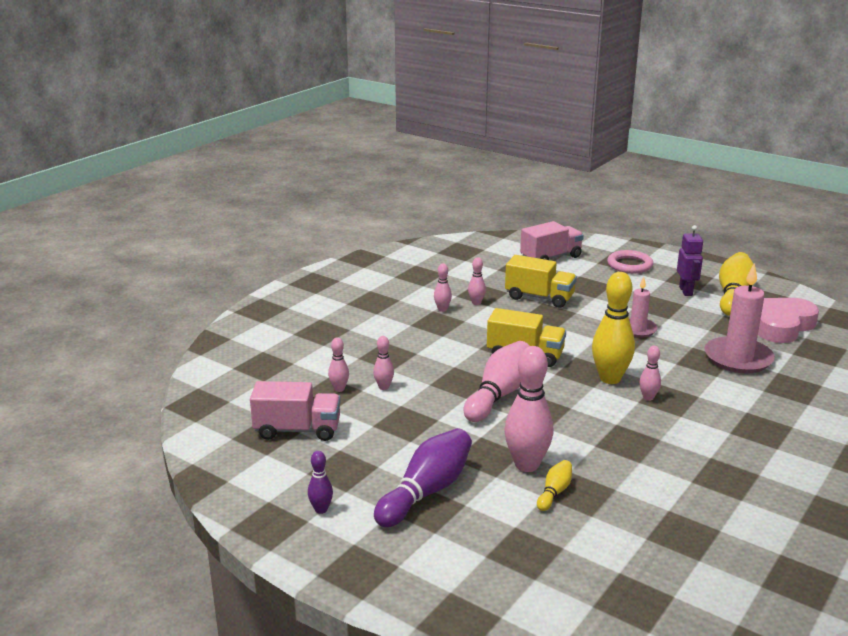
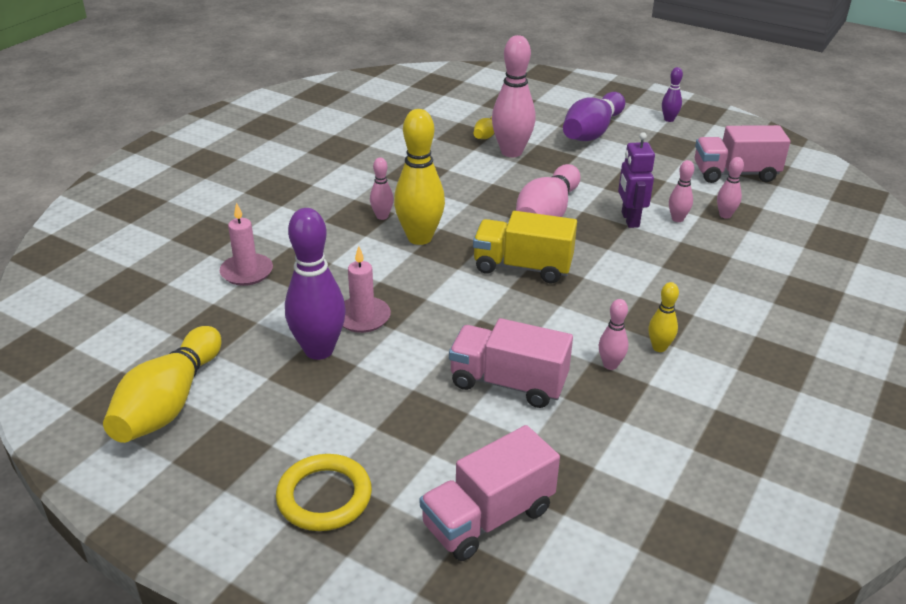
camera: 175 degrees right, 10 degrees up
pink bowling pin [434,263,452,312] -> yellow bowling pin [649,282,679,352]
yellow truck [505,255,577,308] -> pink truck [449,318,573,408]
pink ring [607,250,653,273] -> yellow ring [276,454,372,531]
purple robot [677,225,703,296] -> purple robot moved to [618,132,655,228]
pink candle [704,264,775,373] -> pink candle [220,203,273,286], size x0.59
pink heart [758,298,819,343] -> none
none -> purple bowling pin [285,208,346,360]

